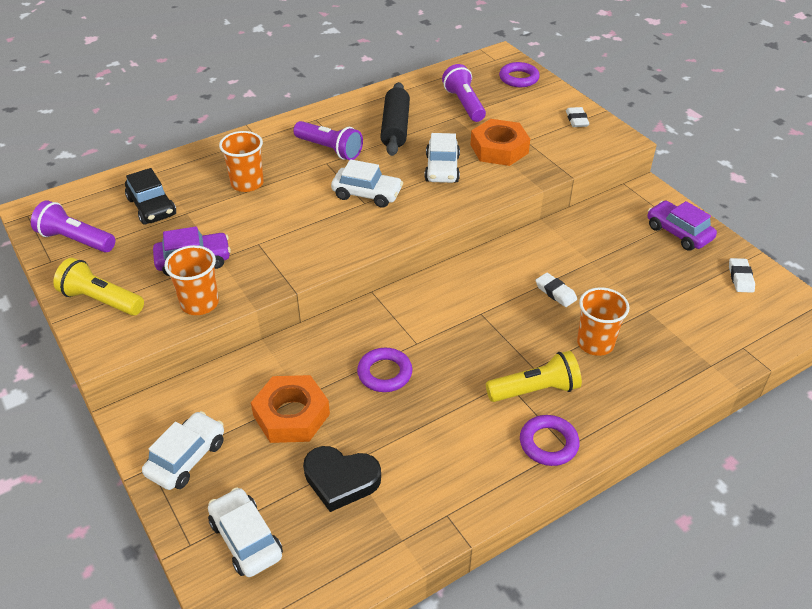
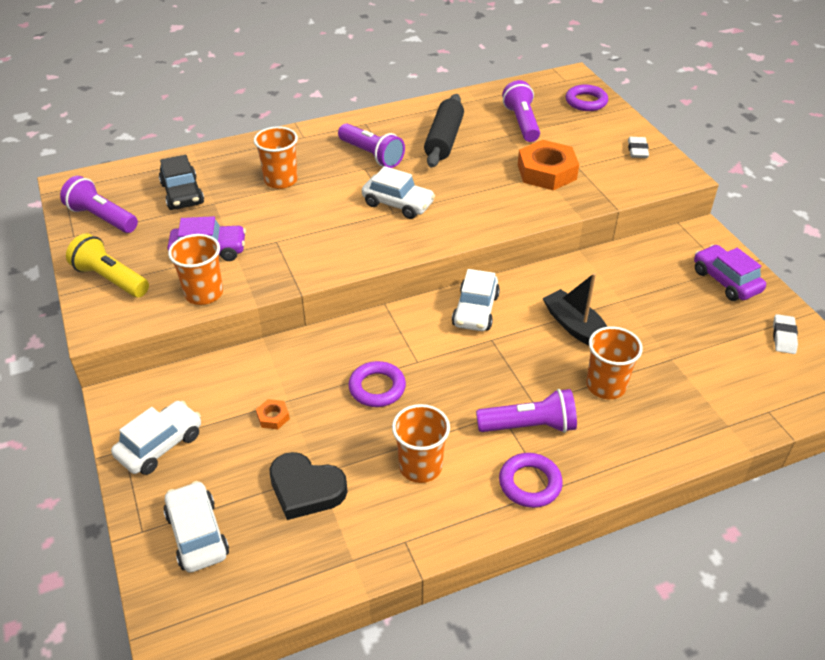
camera: 10 degrees right, 0 degrees up
orange nut [251,375,330,443] -> orange nut [256,399,290,429], size x0.43
white car [424,133,460,183] -> white car moved to [452,269,500,331]
yellow flashlight [486,351,582,402] -> purple flashlight [476,389,577,433]
white eraser [536,273,577,307] -> black boat [542,273,607,346]
none -> orange cup [392,404,450,483]

